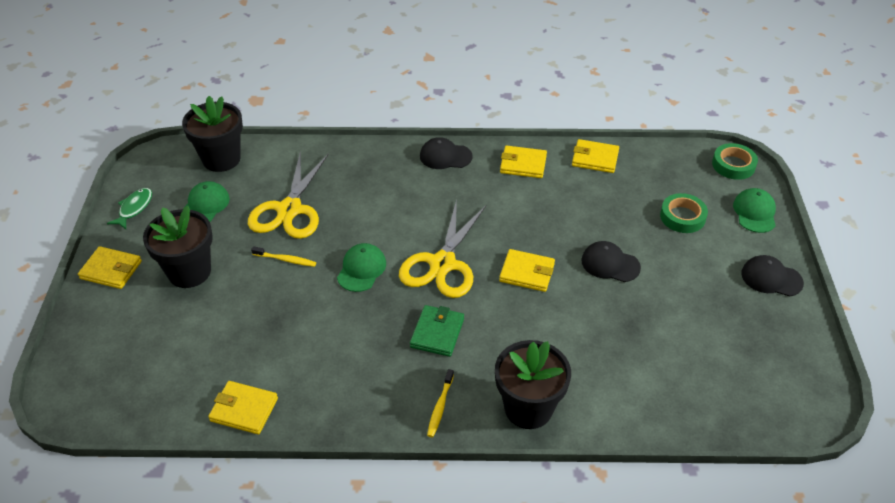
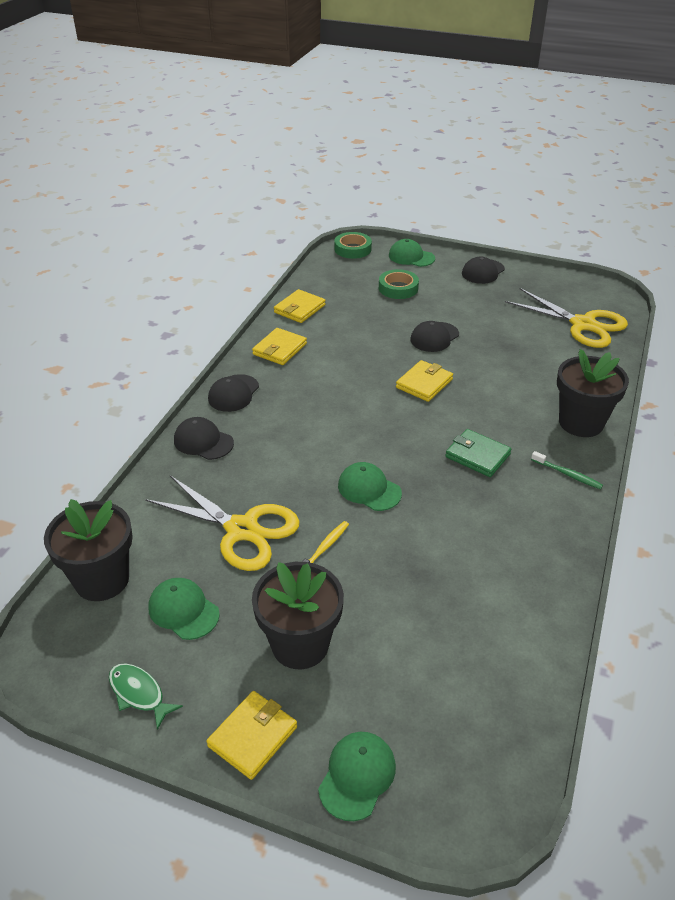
camera: 70 degrees left, 5 degrees down
yellow wallet [208,381,278,434] -> none
yellow scissors [399,199,486,298] -> yellow scissors moved to [505,288,628,348]
yellow toothbrush [427,369,454,437] -> green toothbrush [531,451,603,489]
none -> black cap [174,417,234,460]
none -> green cap [318,732,396,821]

